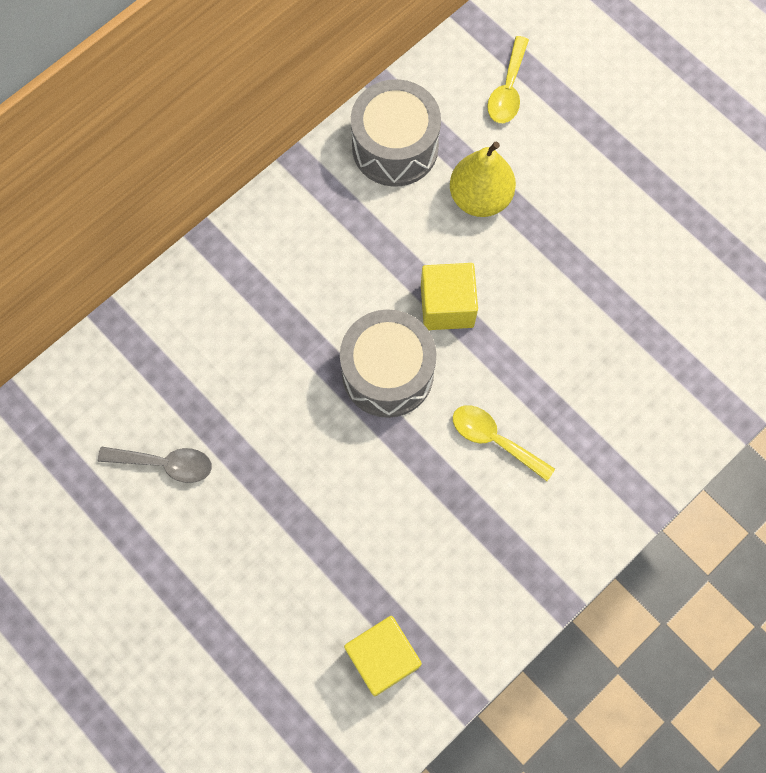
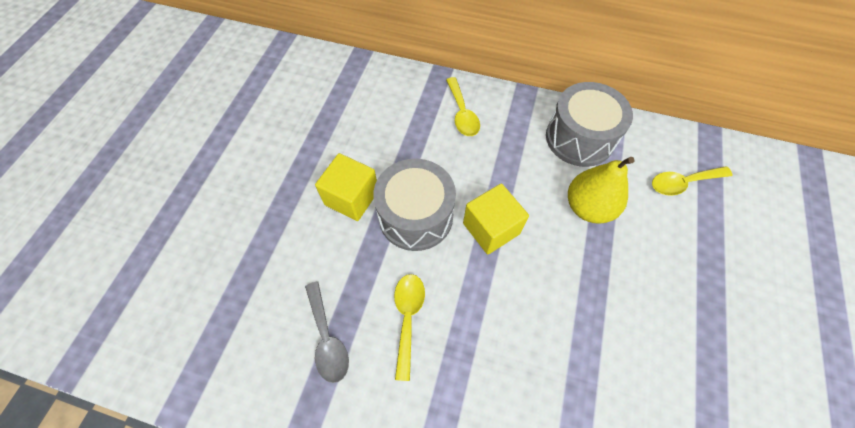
camera: 60 degrees right, 10 degrees down
grey spoon [98,446,212,483] -> grey spoon moved to [305,281,349,383]
yellow cube [344,616,422,696] -> yellow cube moved to [315,153,377,221]
none -> yellow spoon [446,77,480,136]

